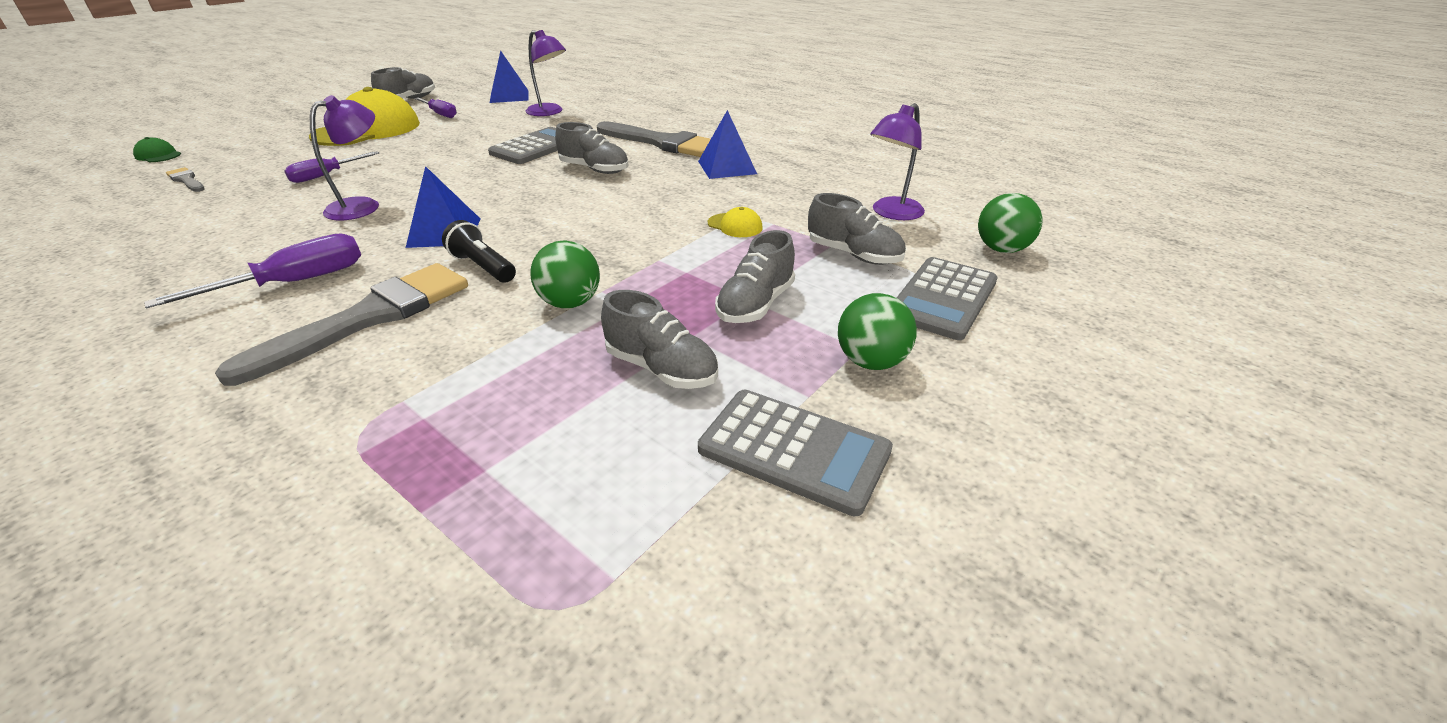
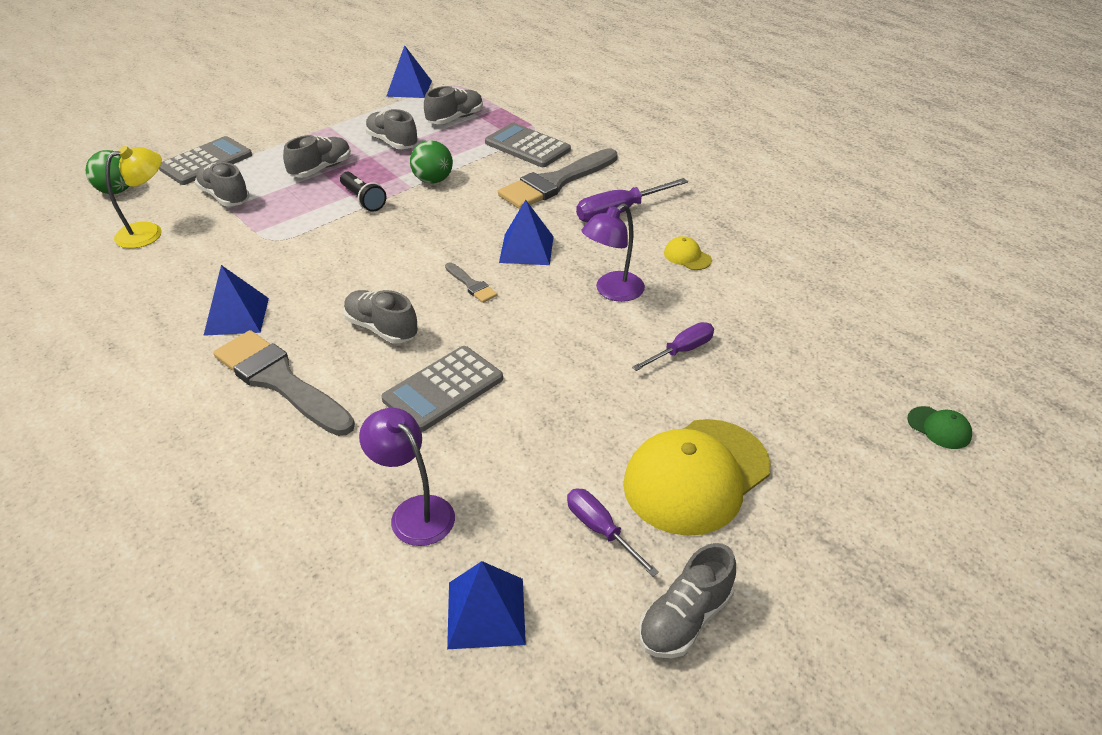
camera: 170 degrees left, 5 degrees up
grey brush [166,167,205,192] -> grey brush moved to [445,262,497,303]
black flashlight [442,220,516,283] -> black flashlight moved to [340,172,387,212]
grey calculator [698,389,893,516] -> grey calculator moved to [485,123,571,167]
yellow cap [708,207,763,237] -> yellow cap moved to [664,236,712,270]
green ball [838,293,917,370] -> none
purple lamp [870,103,925,220] -> yellow lamp [105,146,162,248]
none -> blue pyramid [386,45,432,98]
none -> grey shoe [424,86,483,124]

